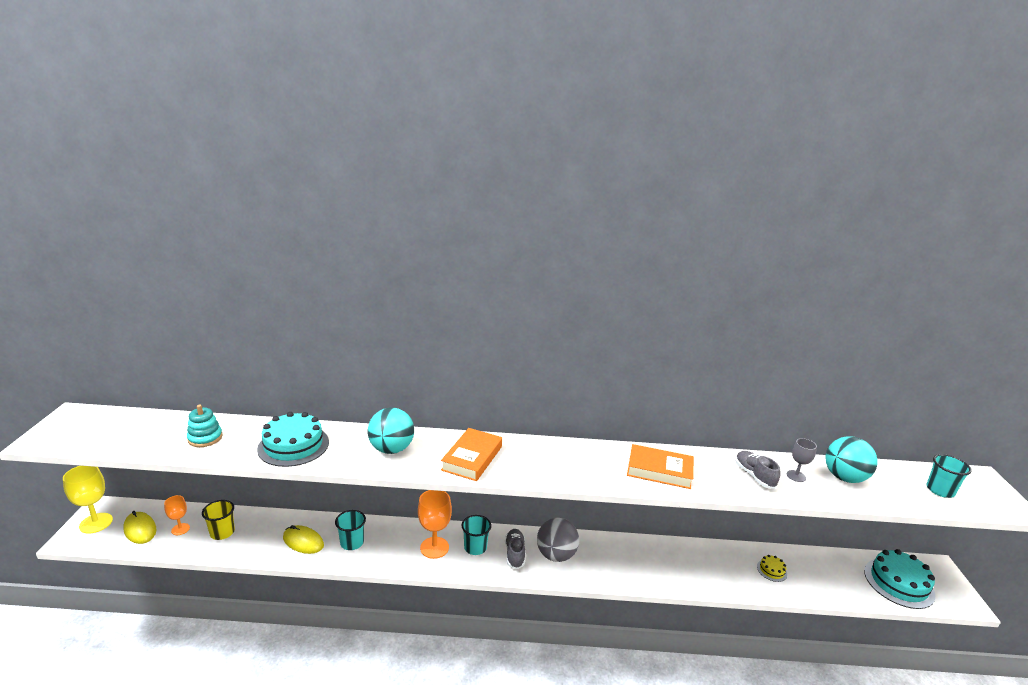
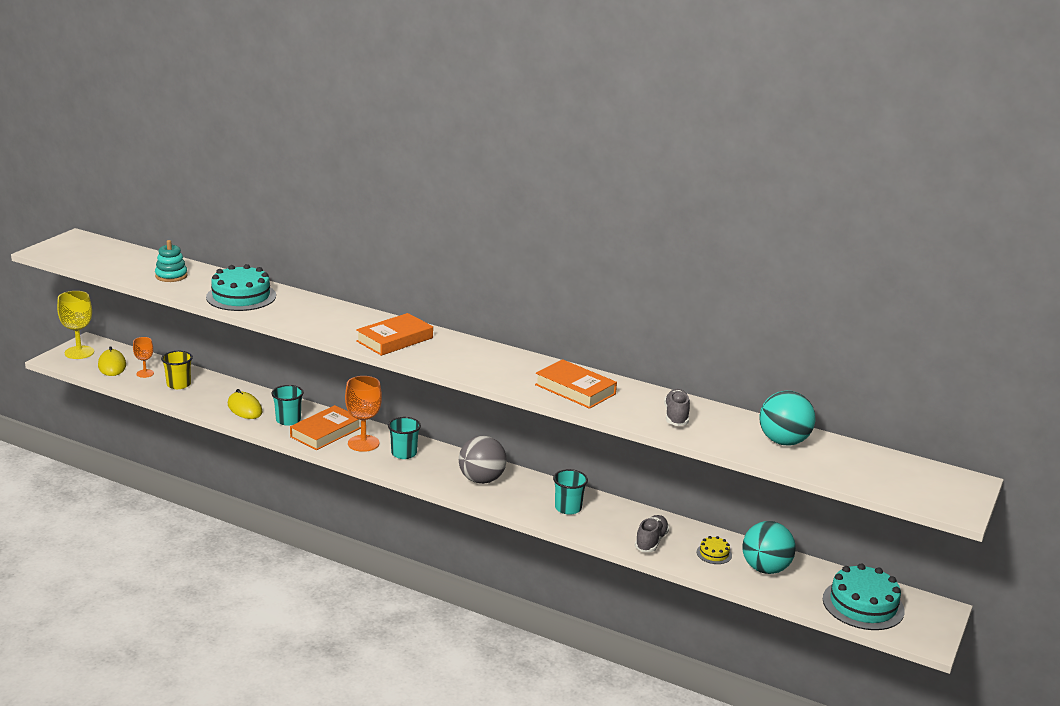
camera: 25 degrees right, 0 degrees up
turquoise ball [368,407,414,454] -> turquoise ball moved to [742,521,796,574]
grey shoe [505,529,525,569] -> grey shoe moved to [635,515,669,552]
grey goblet [787,438,817,482] -> none
turquoise cup [926,454,972,498] -> turquoise cup moved to [553,469,588,515]
none -> orange book [290,405,361,450]

